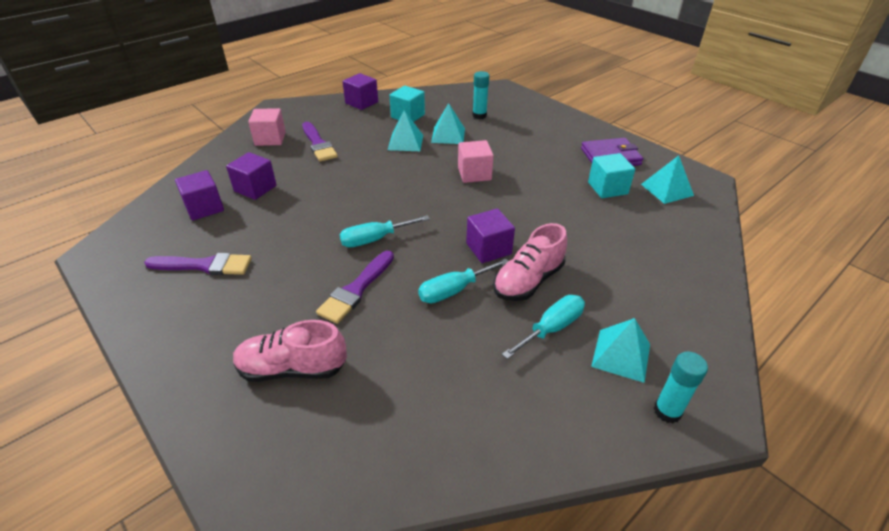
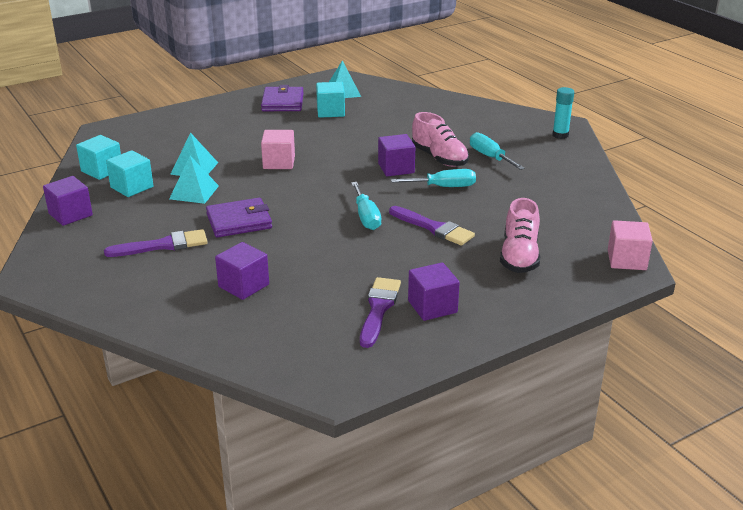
camera: 80 degrees left, 10 degrees down
purple cube [175,170,224,221] -> purple cube moved to [408,262,460,321]
pink cube [248,108,286,146] -> pink cube moved to [608,220,653,270]
turquoise screwdriver [418,258,509,303] -> turquoise screwdriver turned 75 degrees counterclockwise [391,169,476,187]
turquoise glue stick [472,71,489,119] -> none
turquoise pyramid [591,318,650,383] -> none
none -> turquoise cube [76,135,121,180]
none -> purple wallet [206,198,272,237]

